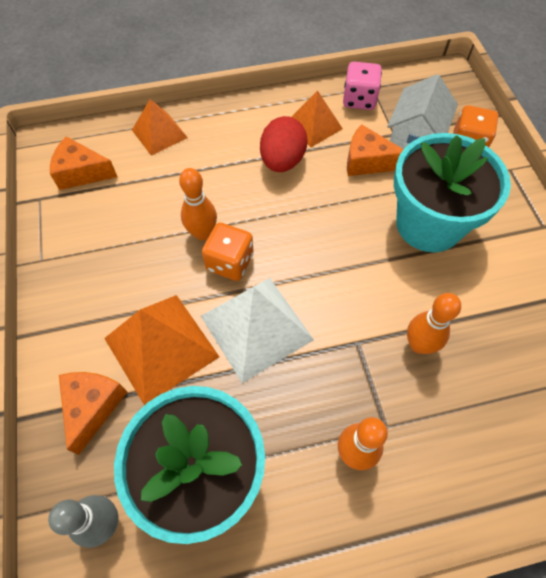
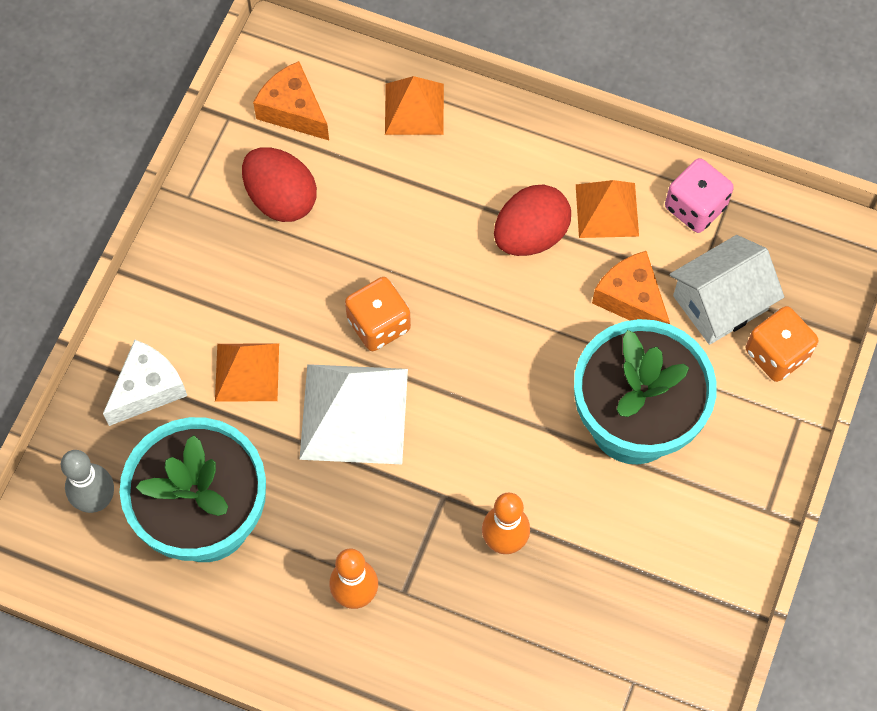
camera: 35 degrees right, 5 degrees up
orange cheese [59,372,127,455] -> white cheese [103,340,187,426]
orange pyramid [104,295,219,405] -> orange pyramid [215,343,279,402], size x0.62
orange bowling pin [179,168,217,240] -> none
none -> red egg [242,147,317,222]

